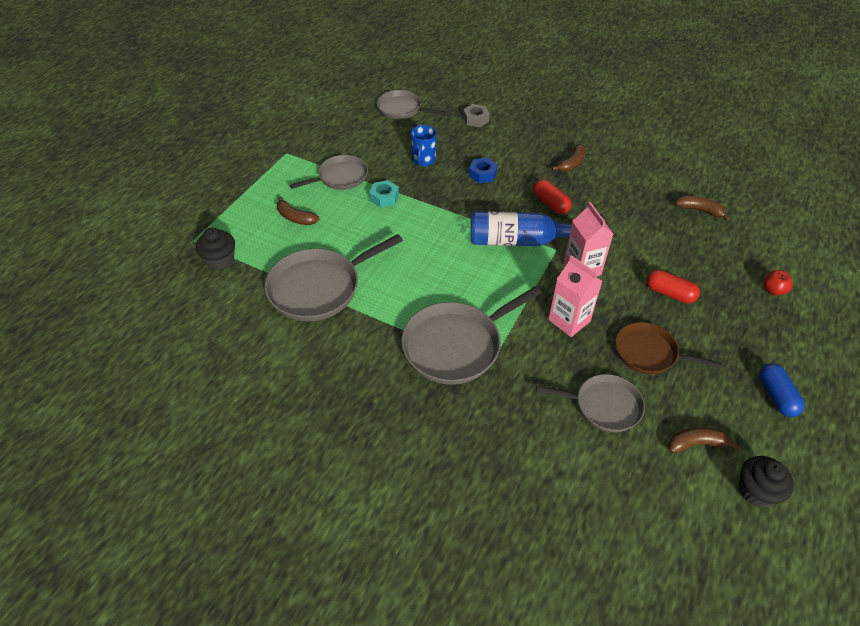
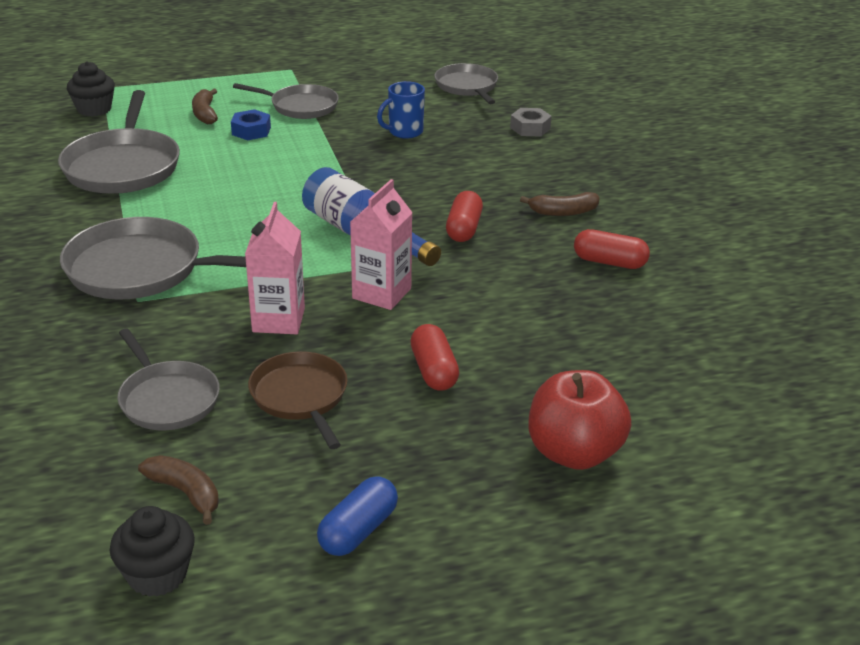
camera: 45 degrees right, 15 degrees down
grey pan [265,234,403,321] -> grey pan turned 105 degrees counterclockwise [58,90,180,194]
turquoise nut [369,180,399,208] -> none
blue nut [469,158,498,183] -> blue nut moved to [231,109,271,140]
brown banana [675,196,730,221] -> none
red apple [764,270,793,296] -> red apple [529,370,631,470], size x2.12
none -> red capsule [574,229,650,269]

